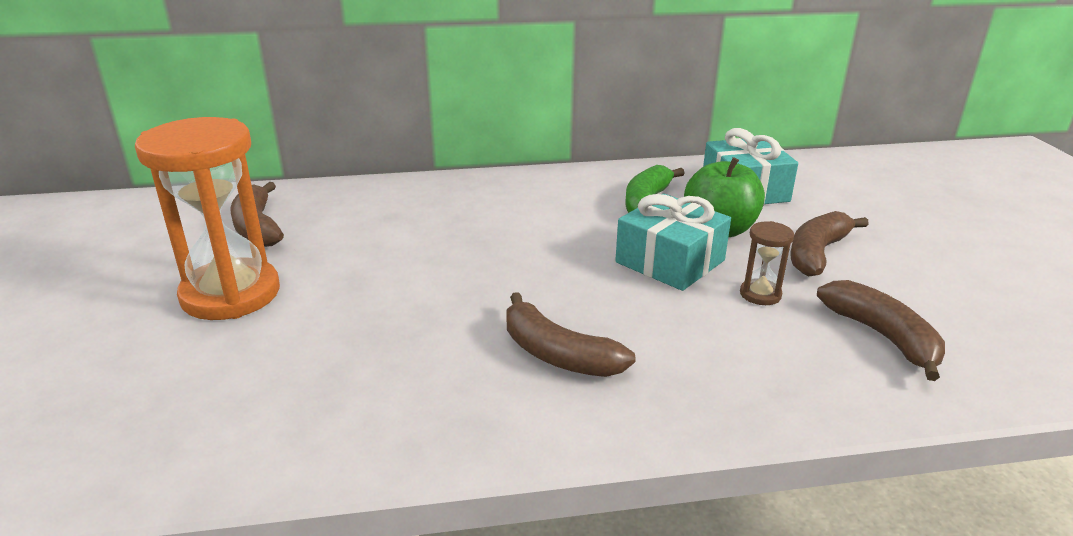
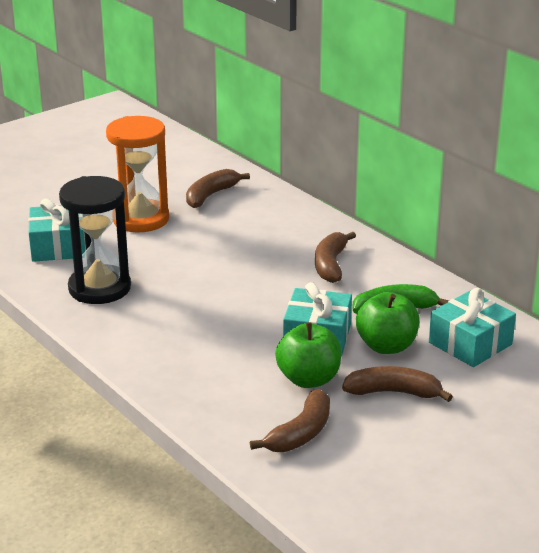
camera: 60 degrees right, 0 degrees up
brown banana [507,292,636,377] -> brown banana moved to [315,232,356,283]
brown hourglass [740,221,794,305] -> green apple [275,322,341,388]
none -> turquoise gift [28,198,85,262]
none -> black hourglass [59,176,131,304]

